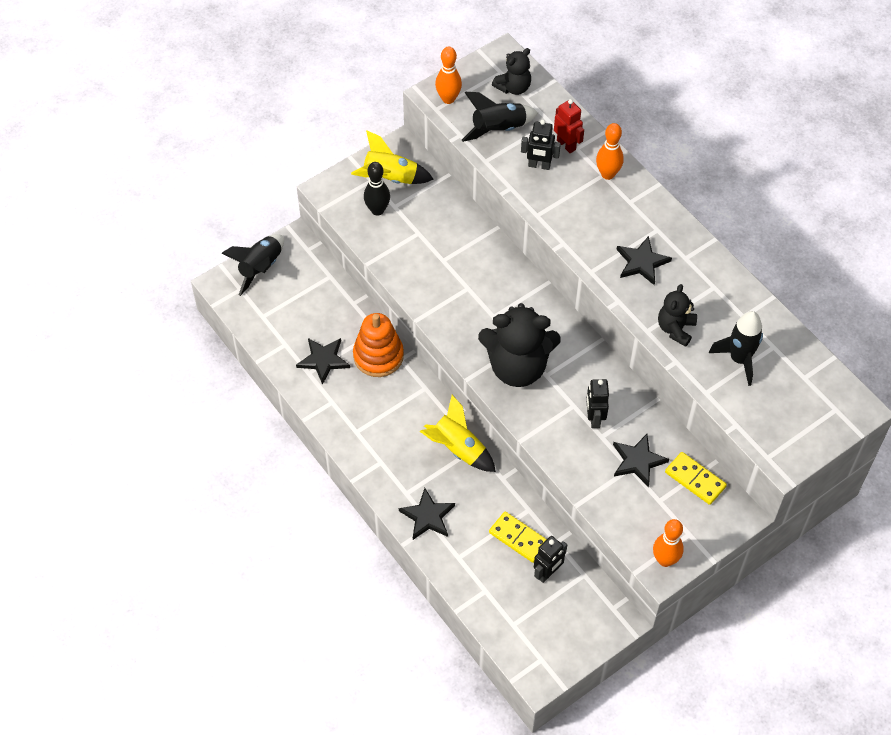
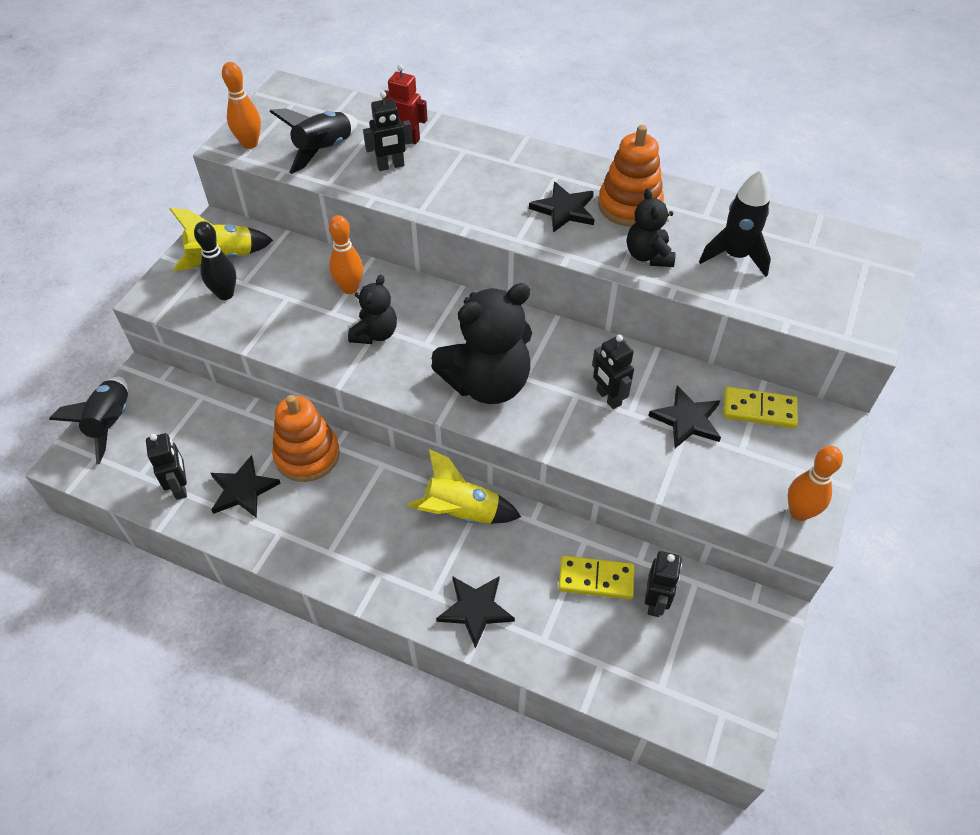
camera: 30 degrees left, 5 degrees down
black teddy bear [492,48,531,95] -> black teddy bear moved to [348,275,397,344]
orange bowling pin [596,123,624,180] -> orange bowling pin moved to [329,215,363,294]
none -> black robot [146,433,187,500]
none -> orange stacking toy [598,125,664,227]

